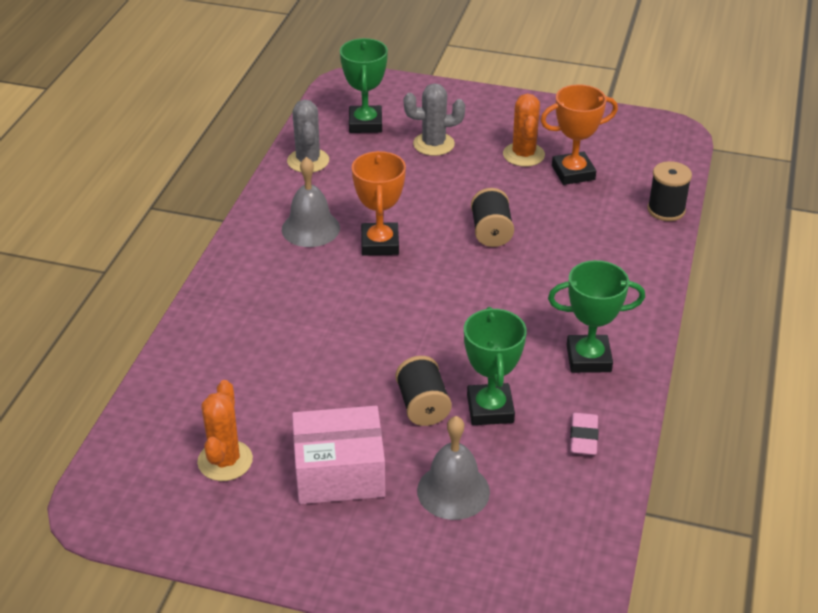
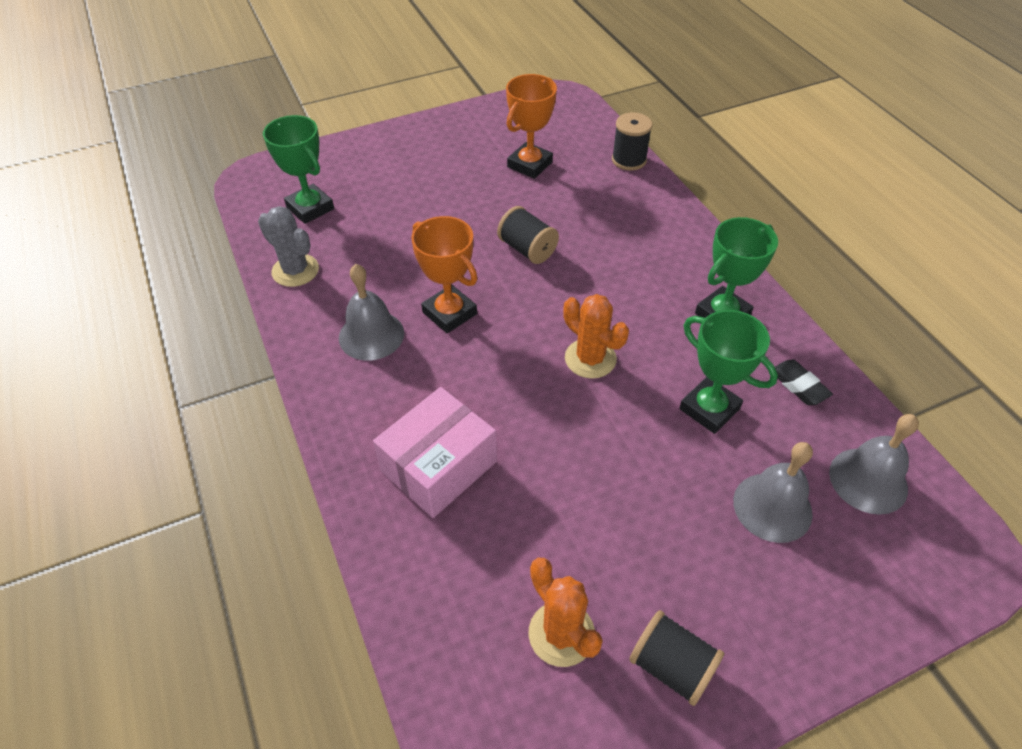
camera: 40 degrees left, 10 degrees up
pink box [292,406,386,504] -> pink box moved to [373,387,497,518]
black spool [395,356,452,426] -> black spool moved to [629,610,724,706]
grey cactus [404,83,465,156] -> none
orange cactus [503,94,545,167] -> orange cactus moved to [563,294,629,379]
pink eraser [570,413,599,455] -> black eraser [775,359,833,405]
none -> grey bell [829,414,919,515]

